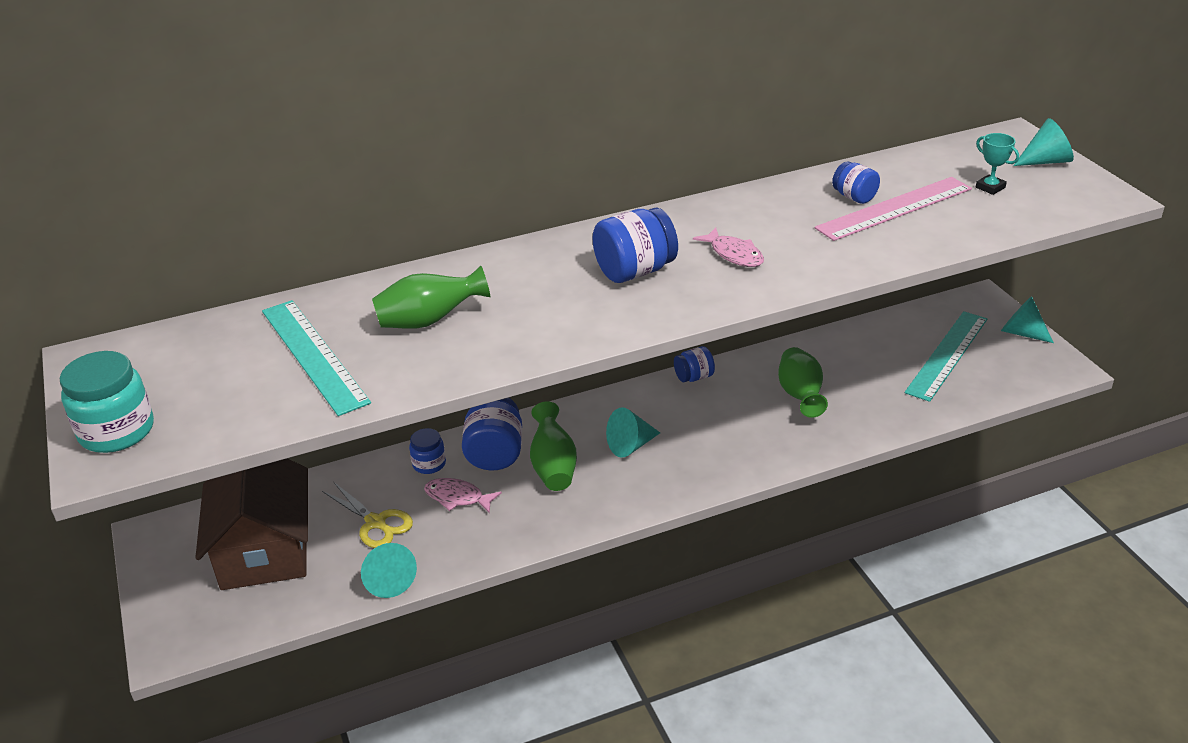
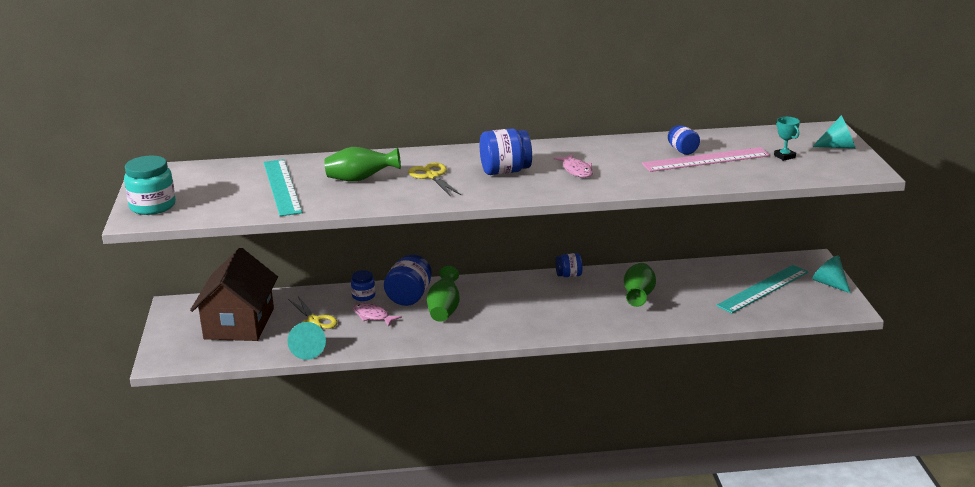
camera: 15 degrees right, 10 degrees down
turquoise cone [606,407,660,458] -> none
none -> yellow scissors [408,163,461,197]

